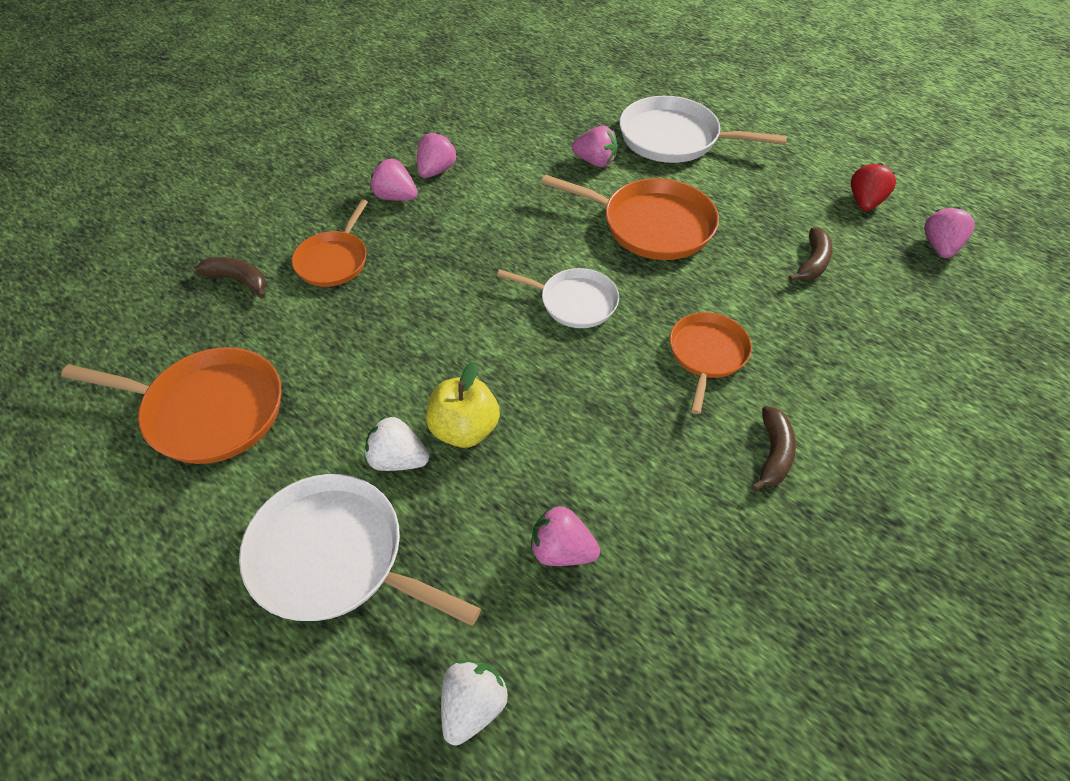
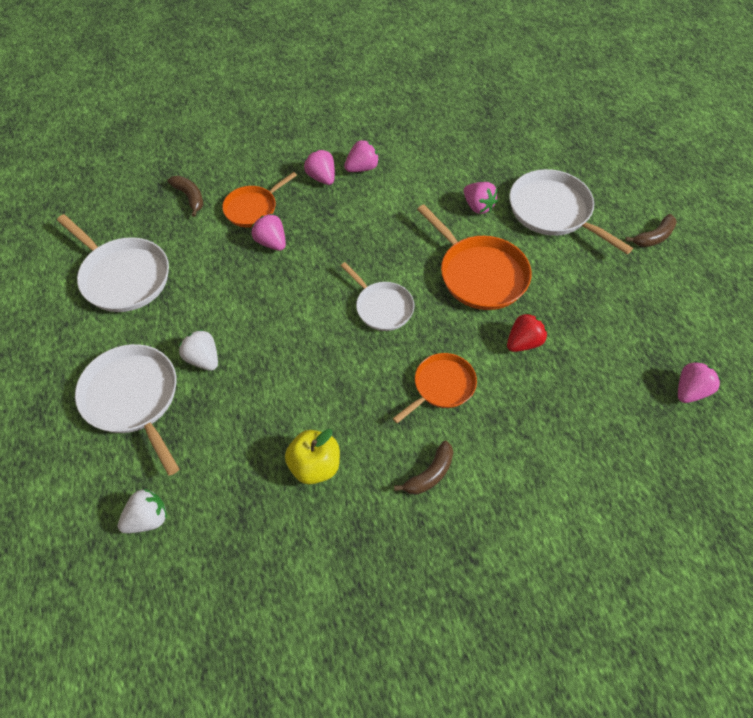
camera: 30 degrees right, 5 degrees up
orange pan [61,347,281,464] -> white pan [57,214,169,312]
yellow apple [426,362,500,448] -> yellow apple moved to [285,429,340,484]
pink strawberry [531,505,600,566] -> pink strawberry moved to [252,214,286,251]
brown banana [788,227,833,282] -> brown banana moved to [625,214,677,247]
red strawberry [851,163,896,211] -> red strawberry moved to [507,313,547,352]

